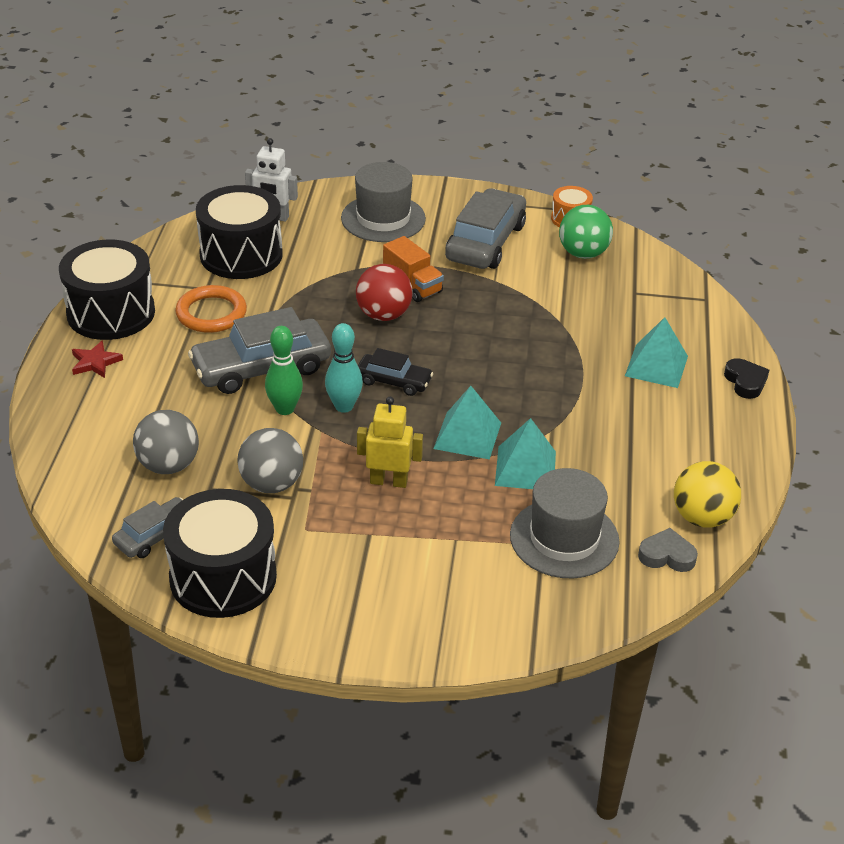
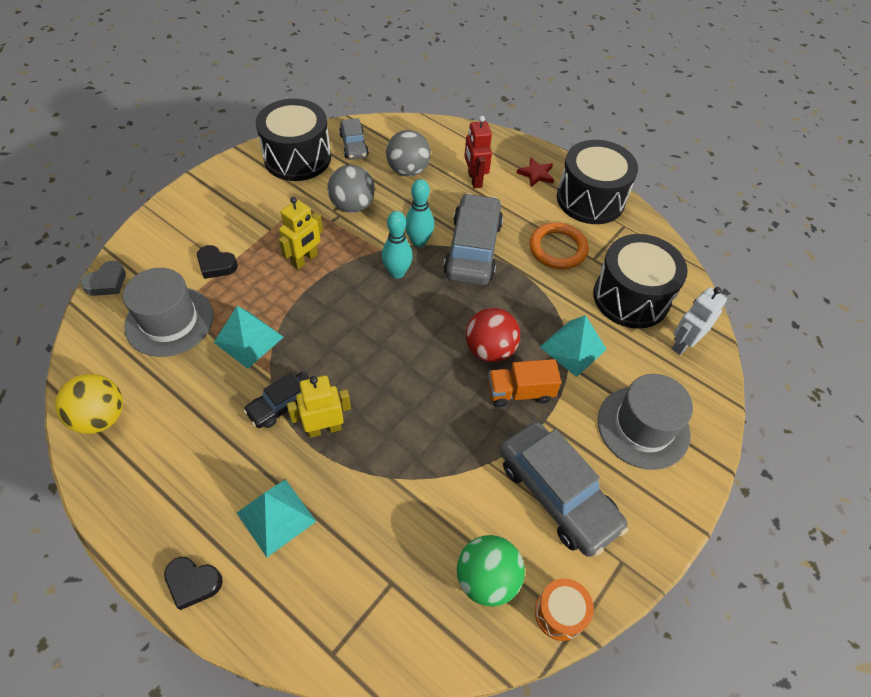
camera: 120 degrees right, 15 degrees up
green bowling pin [265,326,303,415] -> turquoise bowling pin [405,179,434,247]
black car [358,348,433,396] -> black car moved to [243,372,310,428]
turquoise pyramid [433,386,501,460] -> turquoise pyramid moved to [540,315,607,377]
grey heart [638,528,698,572] -> grey heart moved to [80,261,126,296]
none -> black heart [197,245,238,279]
none -> yellow robot [287,376,351,438]
none -> red robot [464,116,492,189]

